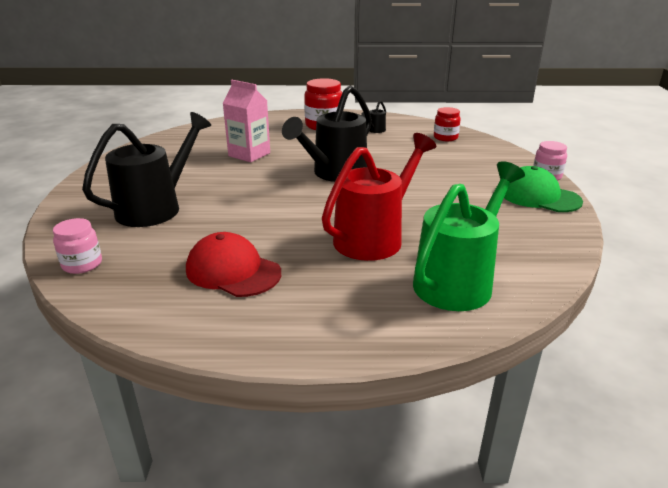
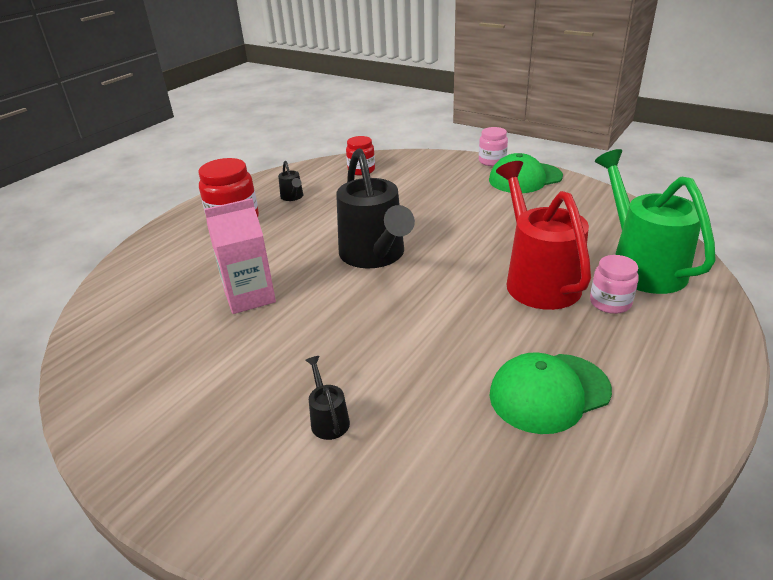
camera: 55 degrees left, 5 degrees up
pink jar [53,218,102,274] -> pink jar moved to [590,255,639,314]
black watering can [82,112,211,227] -> black watering can [305,356,350,440], size x0.41
red cap [186,232,281,297] -> green cap [489,352,612,434]

